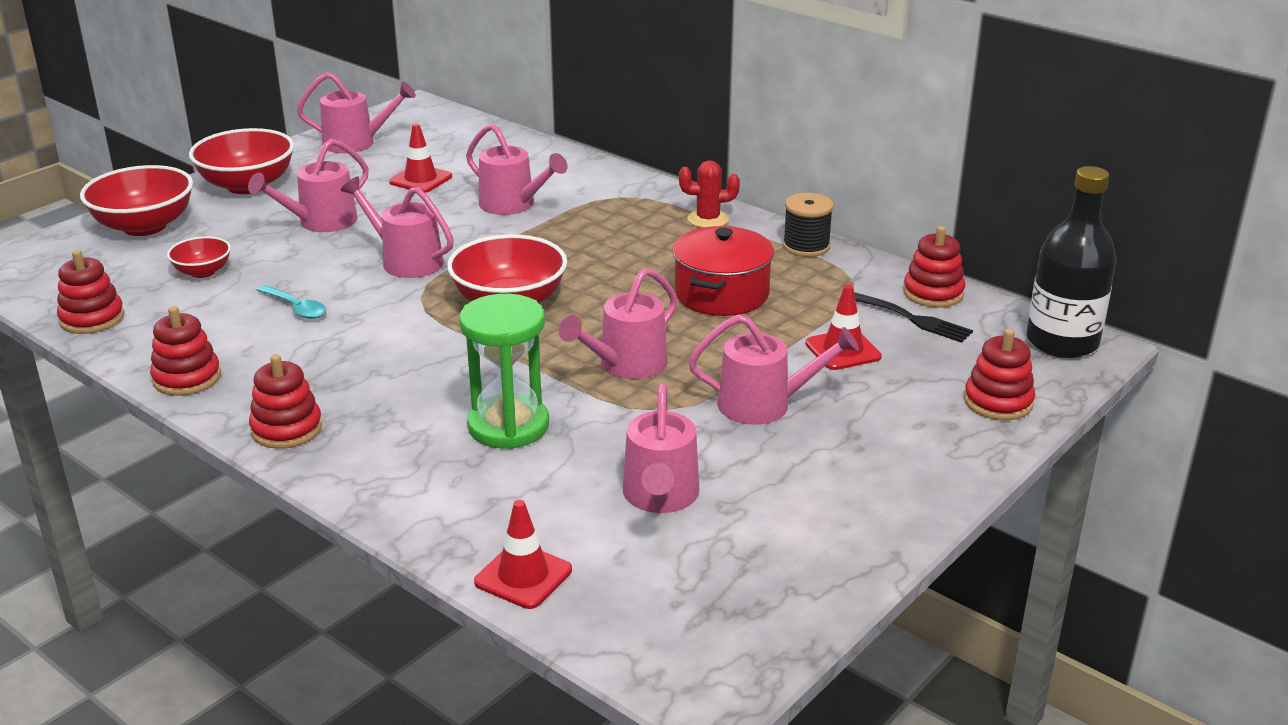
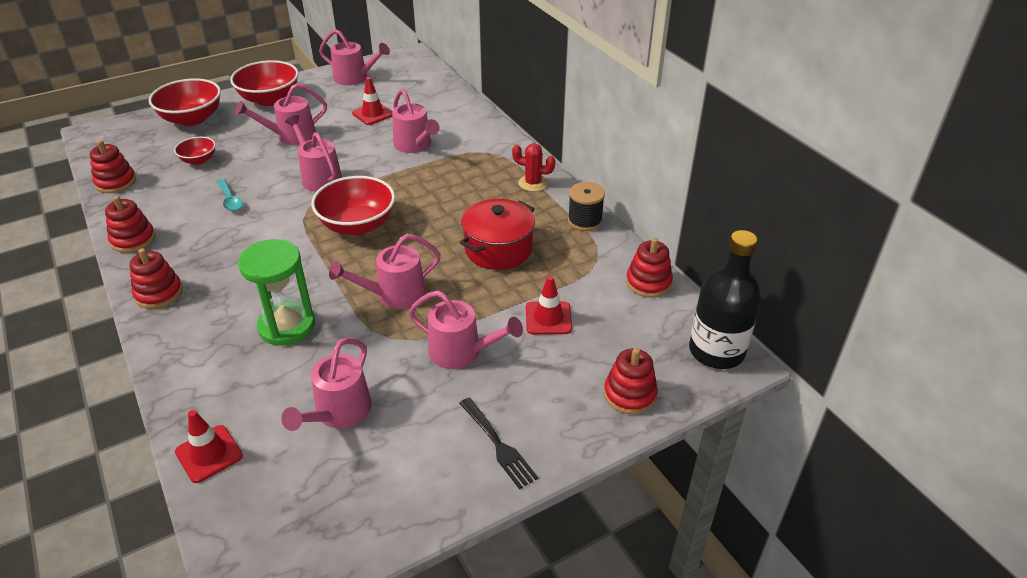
camera: 20 degrees right, 10 degrees up
black fork [854,292,973,343] -> black fork moved to [459,398,538,489]

